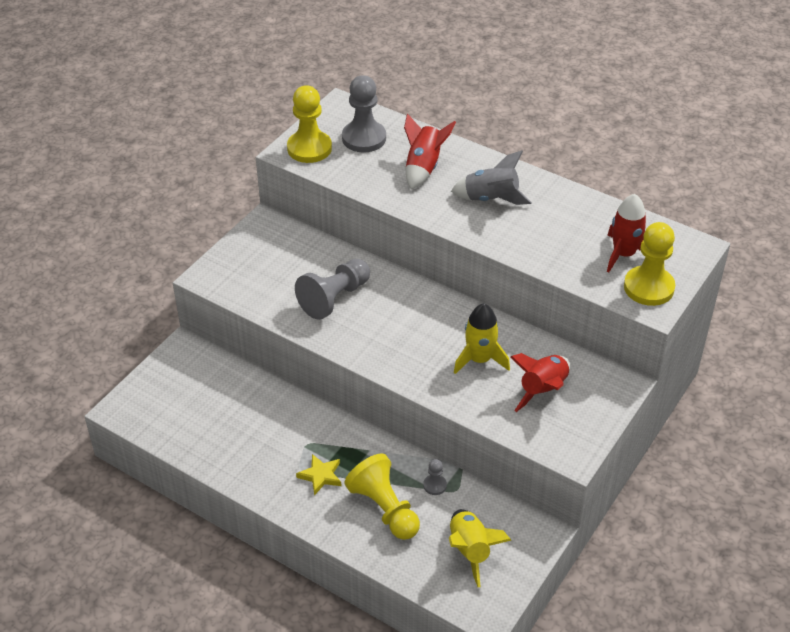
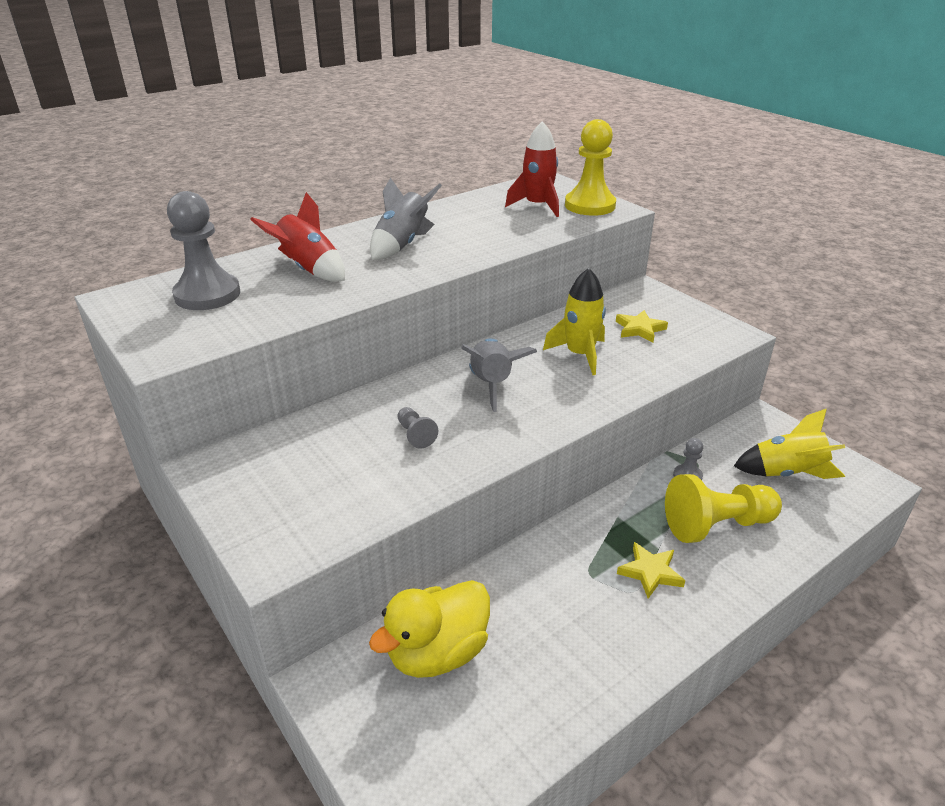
camera: 70 degrees left, 10 degrees down
yellow pawn [287,85,332,163] -> none
grey pawn [295,259,370,320] -> grey pawn [398,407,438,449], size x0.47
red rocket [510,353,570,412] -> yellow star [616,310,668,342]
none -> yellow duck [369,580,490,678]
none -> grey rocket [461,338,537,412]

